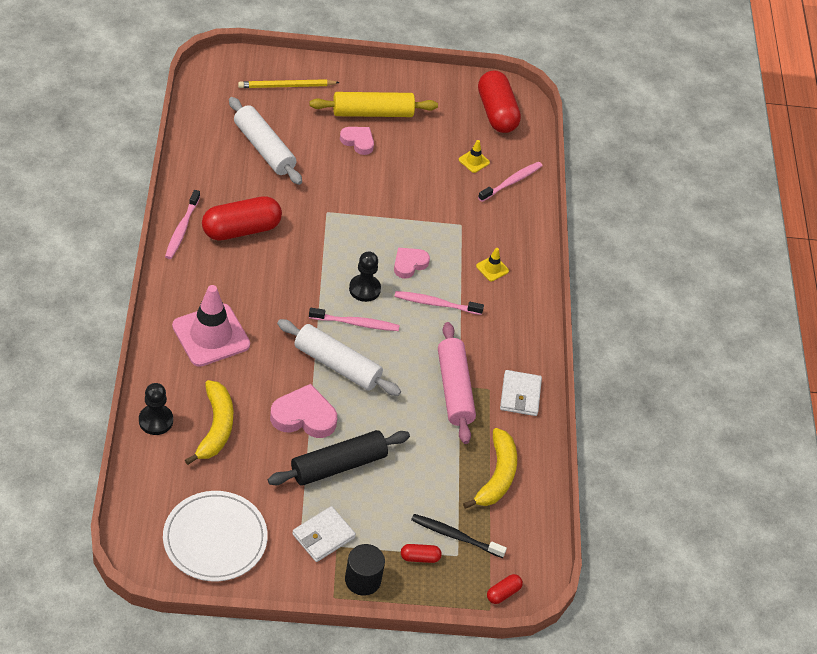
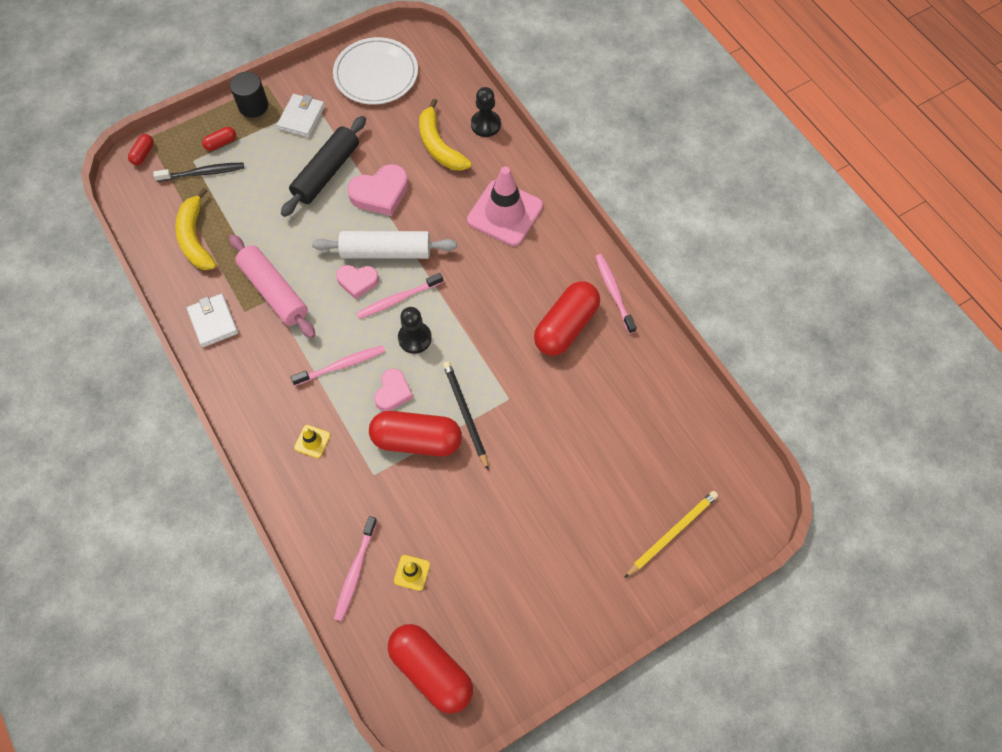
camera: 155 degrees right, 15 degrees up
white rolling pin [229,97,302,185] -> none
yellow rolling pin [309,92,438,117] -> none
pink heart [340,127,374,155] -> pink heart moved to [336,265,379,299]
none -> red capsule [369,411,462,456]
none -> black pencil [443,361,488,470]

